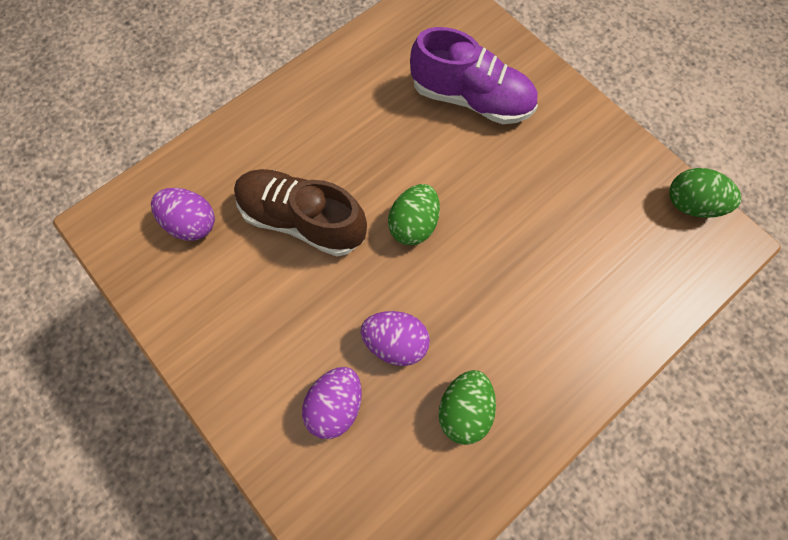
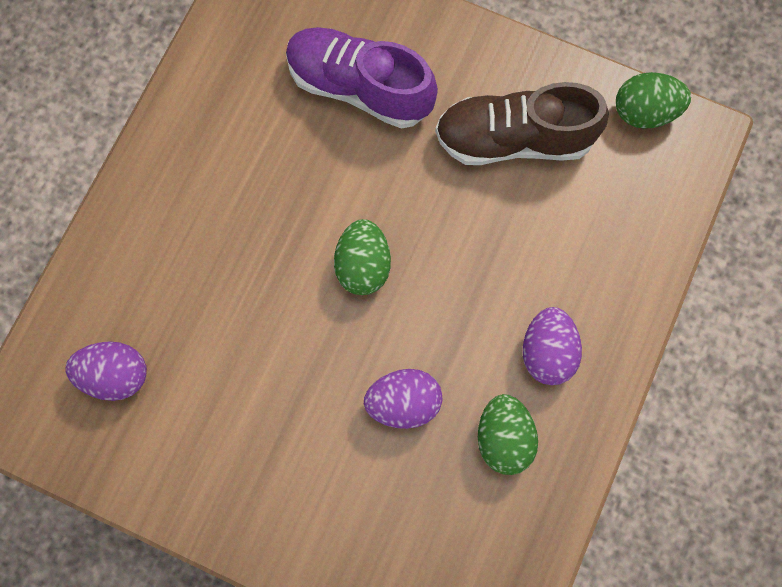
camera: 25 degrees left, 5 degrees up
brown shoe [234,169,367,256] -> brown shoe moved to [435,82,609,165]
purple egg [302,367,362,439] -> purple egg moved to [523,307,582,385]
purple shoe [410,27,538,124] -> purple shoe turned 150 degrees counterclockwise [286,27,438,128]

